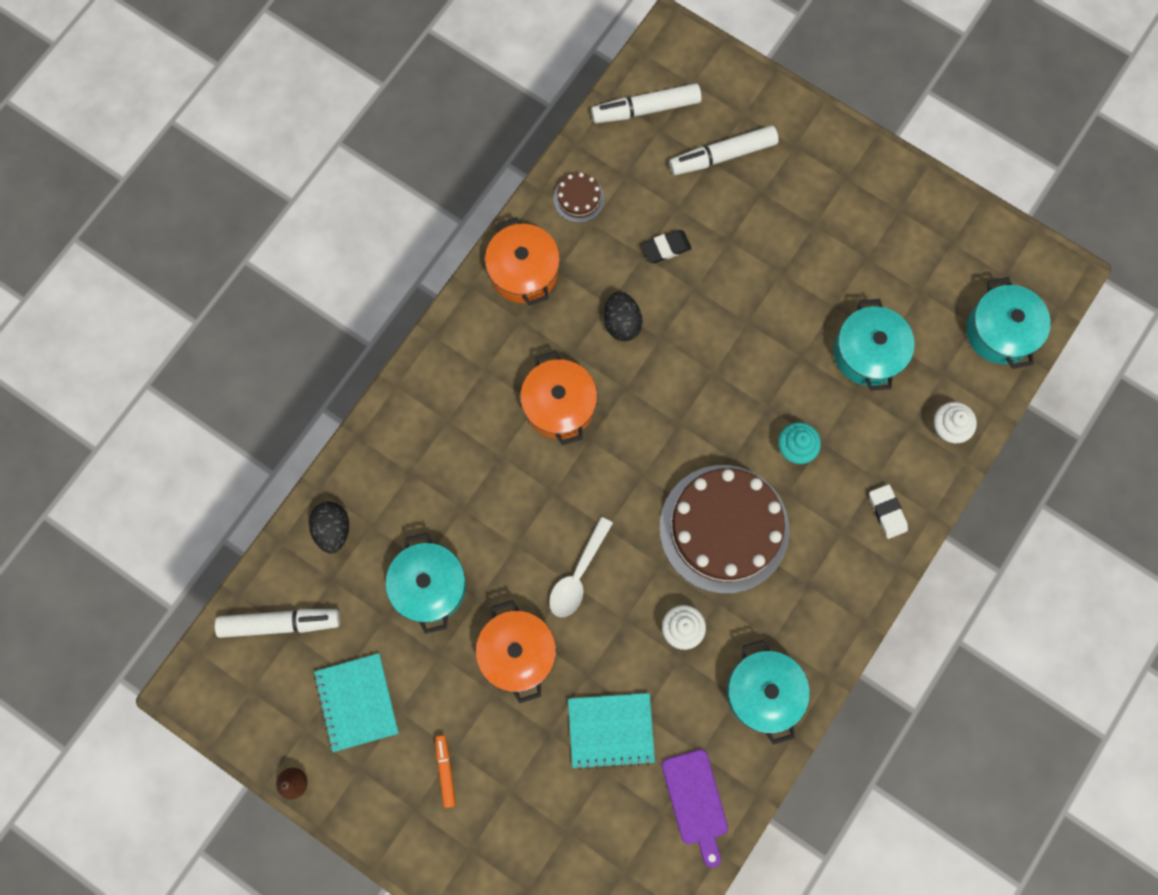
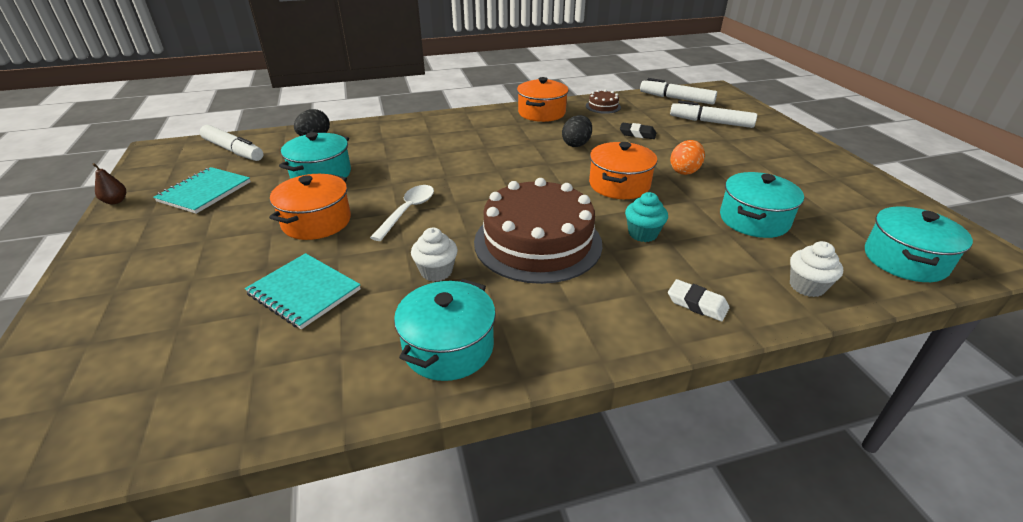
camera: 40 degrees right, 40 degrees down
orange marker [435,735,456,808] -> none
orange pot [520,351,597,445] -> orange pot moved to [589,142,657,199]
white spoon [549,517,613,617] -> white spoon turned 135 degrees clockwise [370,185,434,241]
purple cutting board [662,749,728,868] -> none
white eraser [869,484,908,539] -> white eraser turned 75 degrees counterclockwise [668,279,730,321]
none -> orange egg [670,140,705,175]

